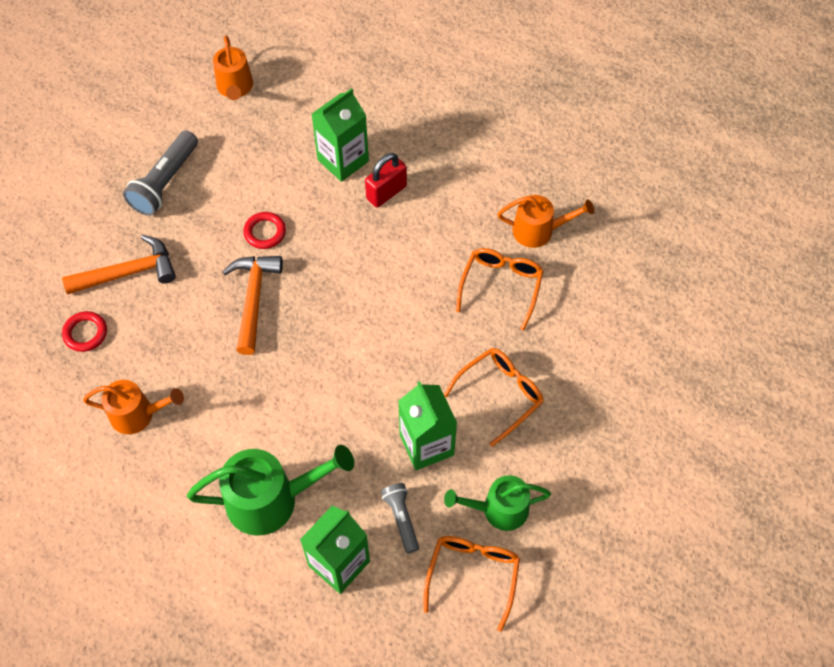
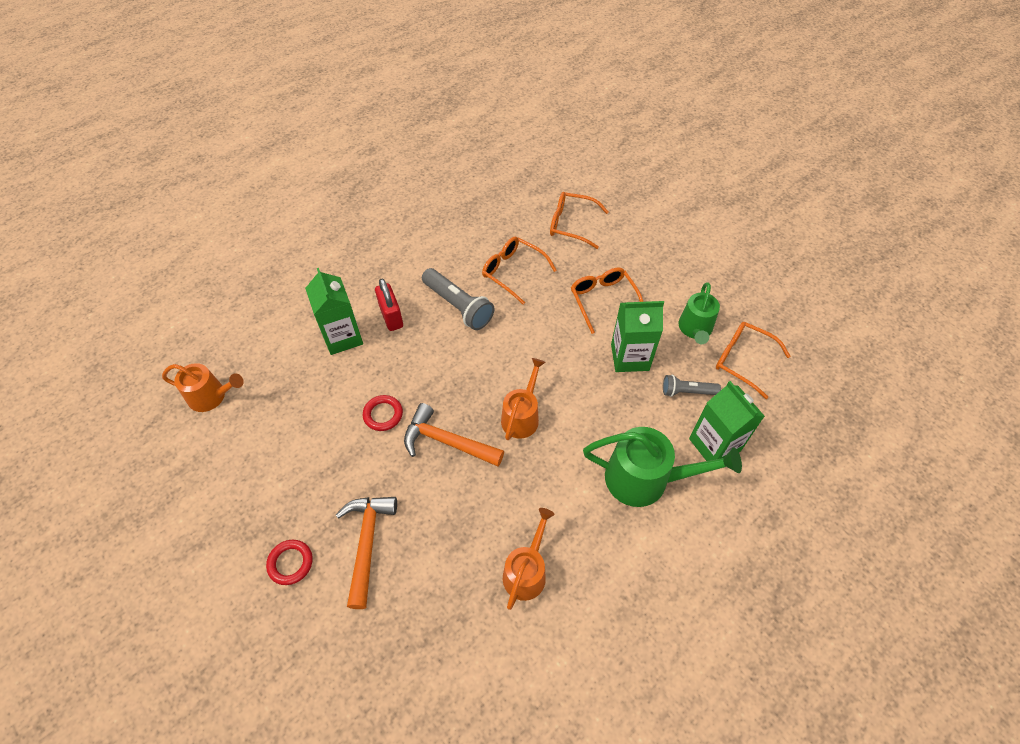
camera: 70 degrees left, 5 degrees down
red ring [62,311,107,352] -> red ring moved to [266,540,313,585]
grey flashlight [123,131,198,216] -> grey flashlight moved to [422,268,494,330]
green watering can [187,445,354,536] -> green watering can turned 90 degrees clockwise [583,427,742,507]
orange watering can [497,195,594,248] -> orange watering can moved to [501,358,546,440]
none -> orange glasses [550,192,609,249]

